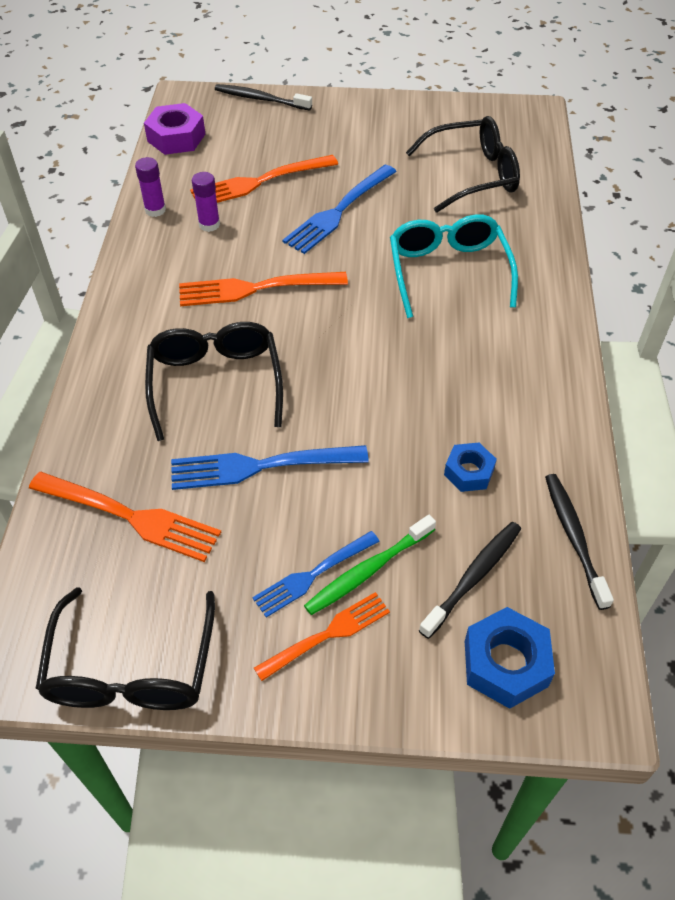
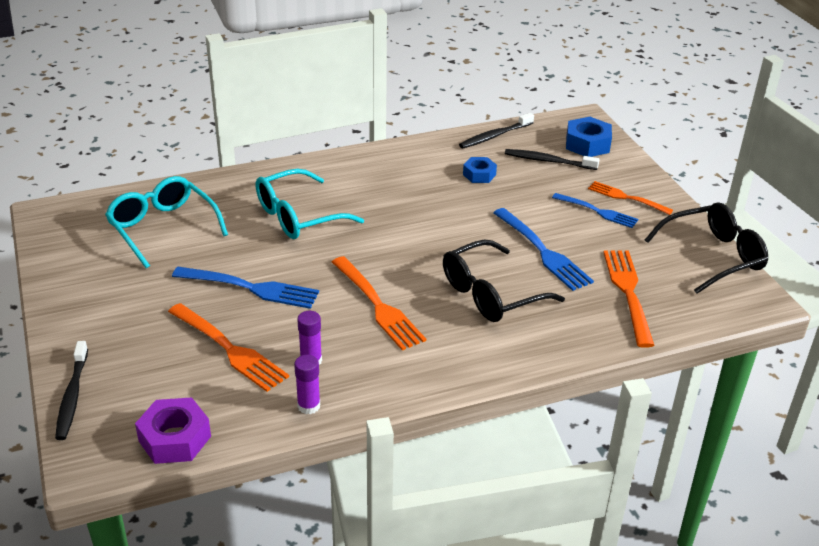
camera: 115 degrees left, 15 degrees down
green toothbrush [304,515,436,615] -> none
black glasses [406,116,520,213] -> turquoise glasses [105,176,228,269]

